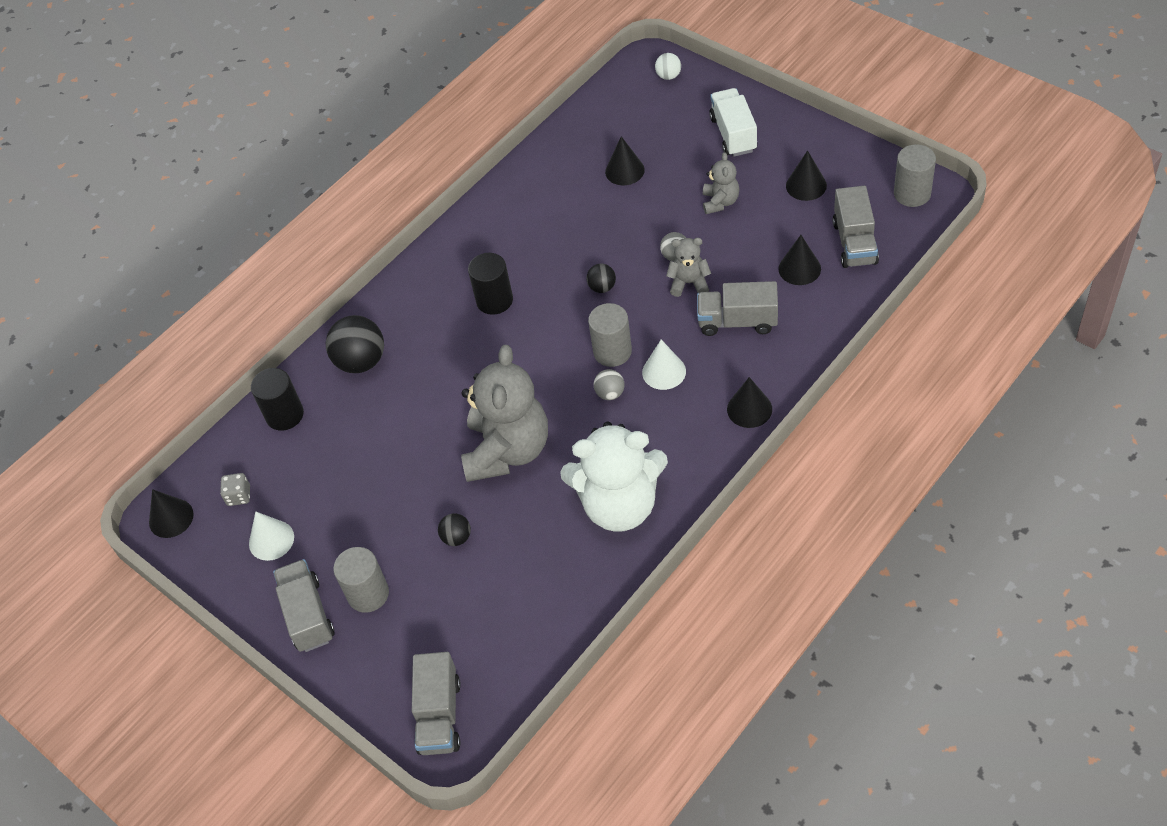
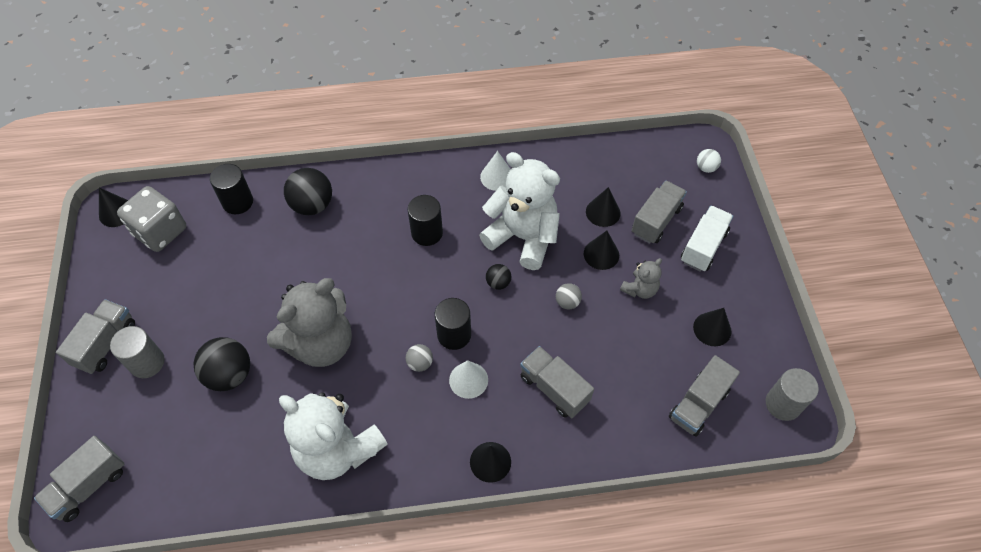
camera: 35 degrees right, 5 degrees up
grey dice [220,473,250,506] -> grey dice [117,186,186,252], size x2.24
white cone [249,511,294,561] -> white cone moved to [480,151,510,191]
black ball [438,513,471,546] -> black ball [193,337,250,391], size x1.93
grey cylinder [588,303,632,367] -> black cylinder [435,298,471,350]
grey teddy bear [666,238,711,297] -> none
black cone [778,235,821,285] -> black cone moved to [584,231,619,270]
none -> white teddy bear [479,152,560,270]
none -> grey truck [631,180,687,244]

